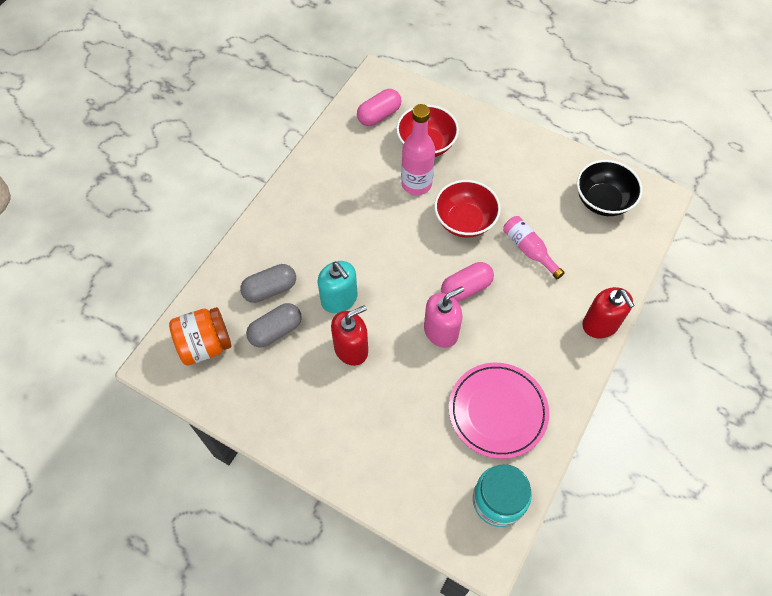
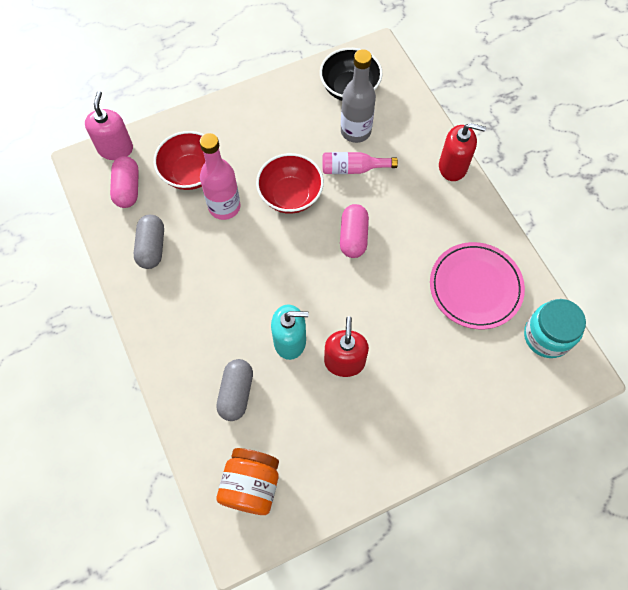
camera: 55 degrees left, 5 degrees up
grey capsule [246,303,302,348] -> grey capsule moved to [134,215,164,269]
pink soap dispenser [424,287,464,348] -> pink soap dispenser moved to [85,91,133,160]
none -> grey bottle [341,49,376,143]

